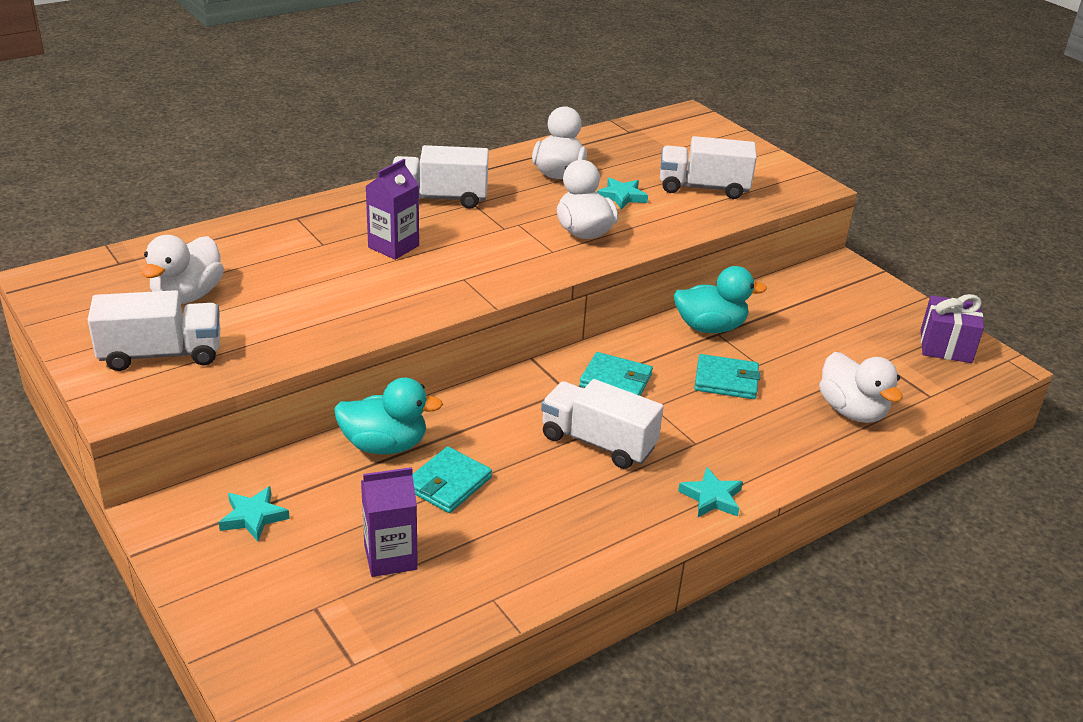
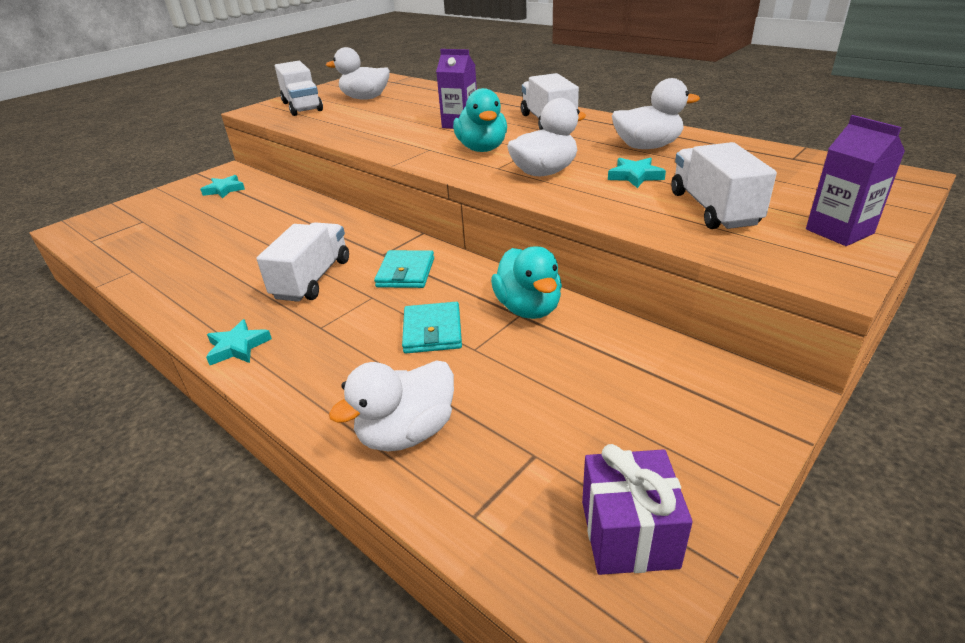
camera: 80 degrees right, 0 degrees up
turquoise duck [334,378,443,454] -> turquoise duck moved to [453,88,507,152]
purple carton [361,467,418,577] -> purple carton moved to [806,115,905,246]
turquoise wallet [412,446,492,513] -> none

